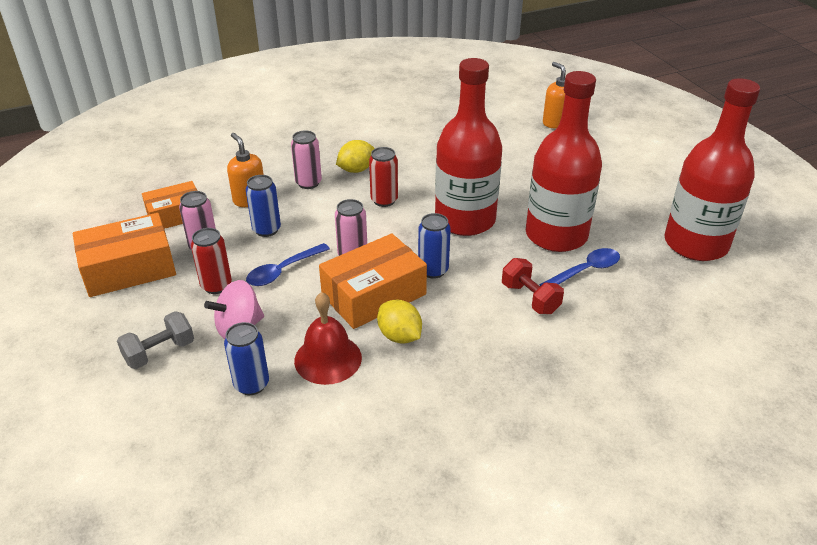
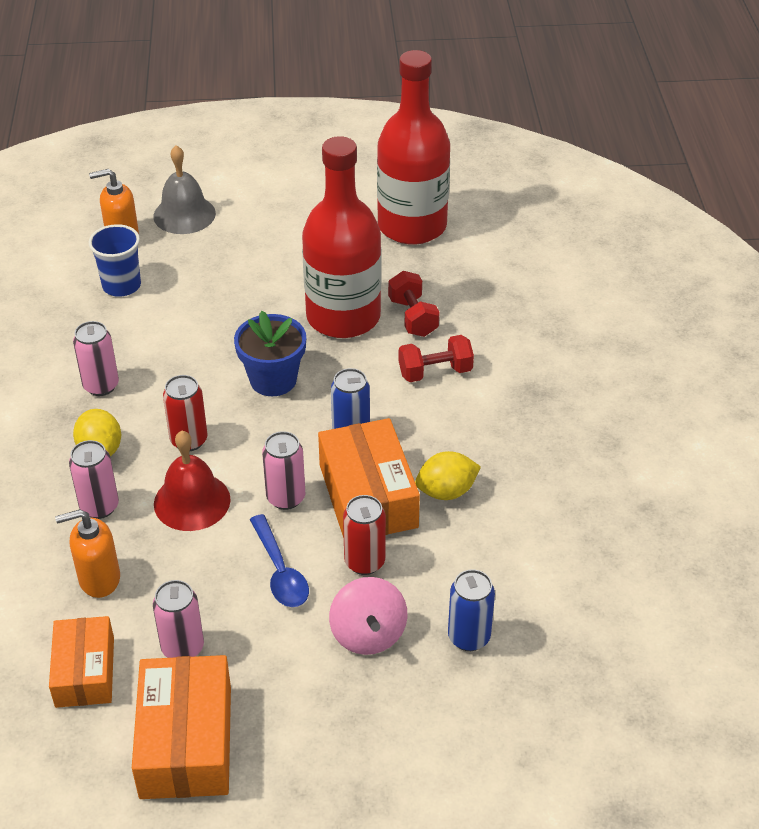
camera: 70 degrees left, 5 degrees up
grey dumbbell [117,311,194,369] -> none
red can [191,228,232,294] -> red can moved to [343,495,386,575]
blue can [246,175,281,237] -> none
red bell [294,292,362,385] -> red bell moved to [154,431,231,531]
red bottle [435,58,502,236] -> blue flower pot [234,311,306,396]
blue spoon [539,248,620,286] -> red dumbbell [388,271,439,337]
none -> pink can [73,321,119,396]
none -> blue cup [89,224,141,297]
none -> grey bell [153,145,216,234]

